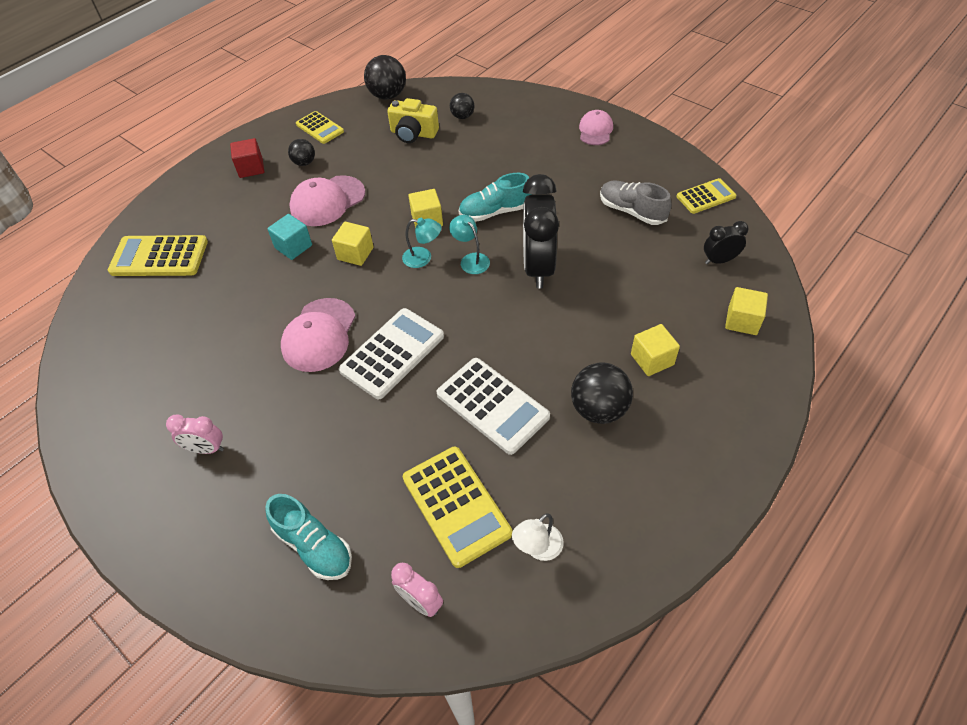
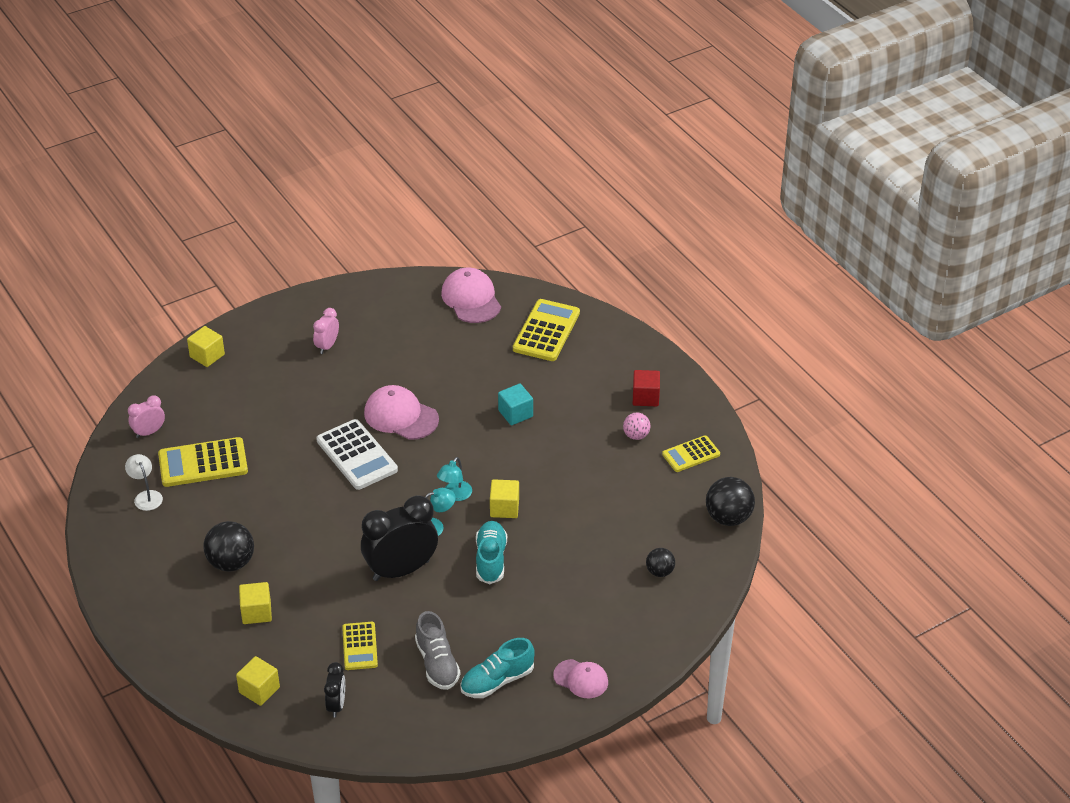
camera: 105 degrees right, 10 degrees down
turquoise shoe [265,494,352,580] -> turquoise shoe moved to [460,638,535,698]
black ball [288,139,315,166] -> pink ball [623,412,650,440]
pink cap [290,175,365,226] -> pink cap moved to [441,268,501,323]
yellow cube [332,222,374,266] -> yellow cube moved to [187,326,225,367]
yellow camera [387,98,439,143] -> none
white calculator [436,358,550,455] -> none
black clock [523,174,559,288] -> black clock turned 45 degrees counterclockwise [361,495,438,581]
grey shoe [600,181,672,225] -> grey shoe turned 105 degrees clockwise [415,611,460,690]
yellow calculator [676,178,737,214] -> yellow calculator moved to [342,622,378,670]

